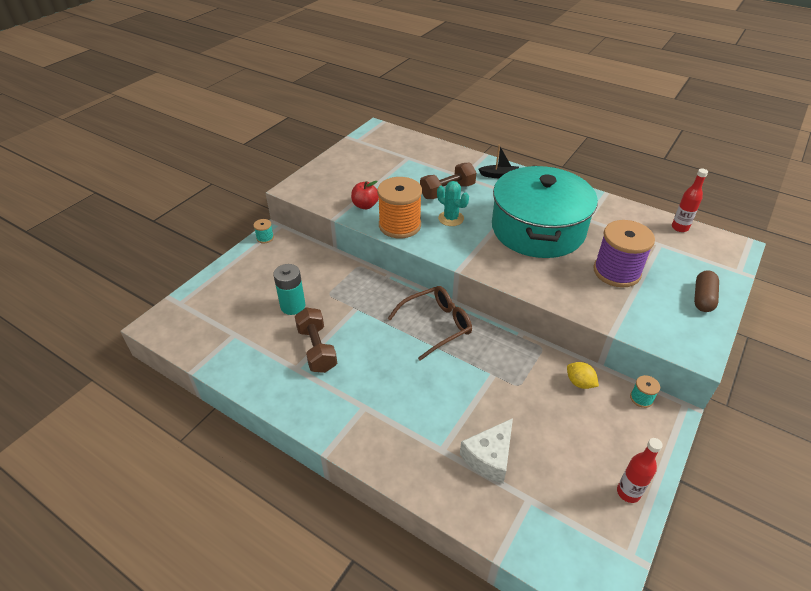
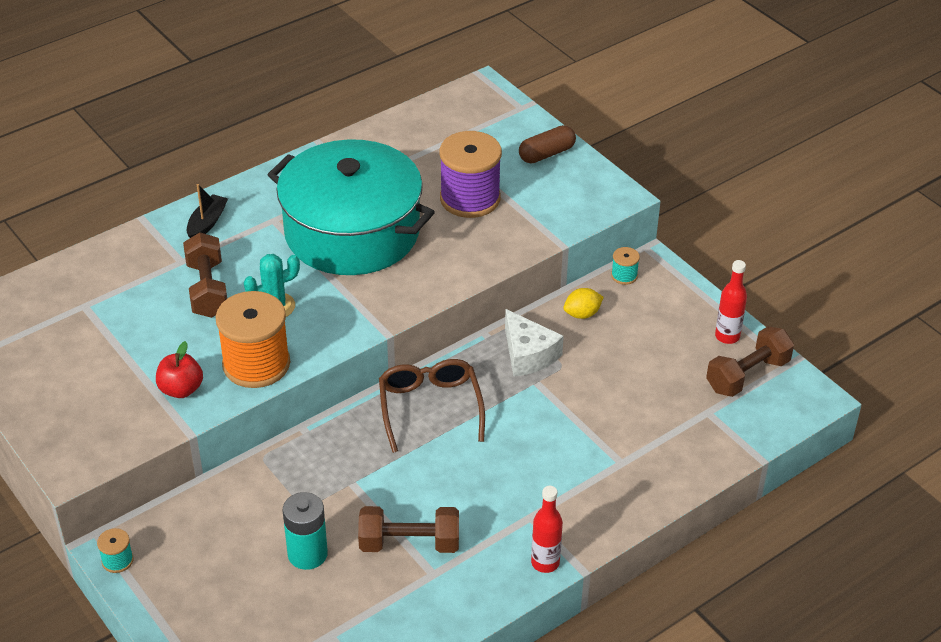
camera: 70 degrees left, 0 degrees up
white cheese [460,418,513,484] -> white cheese moved to [505,309,564,377]
red bottle [672,168,708,232] -> red bottle moved to [531,486,563,573]
brown capsule [694,270,719,312] -> brown capsule turned 75 degrees counterclockwise [519,125,576,163]
none -> brown dumbbell [706,326,794,397]

